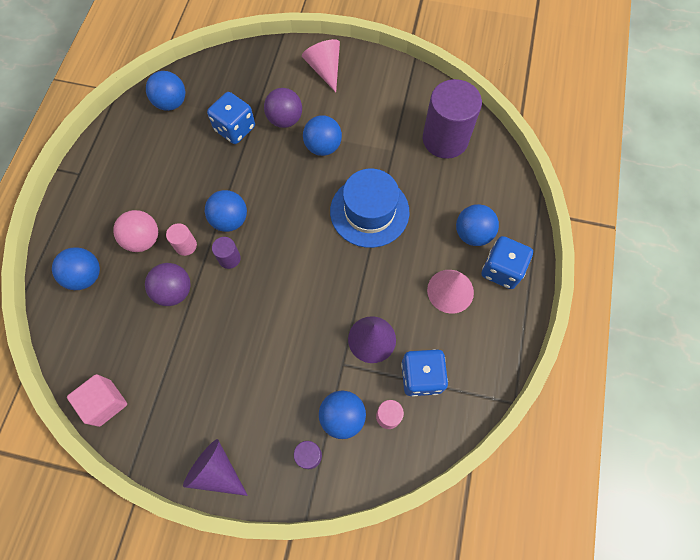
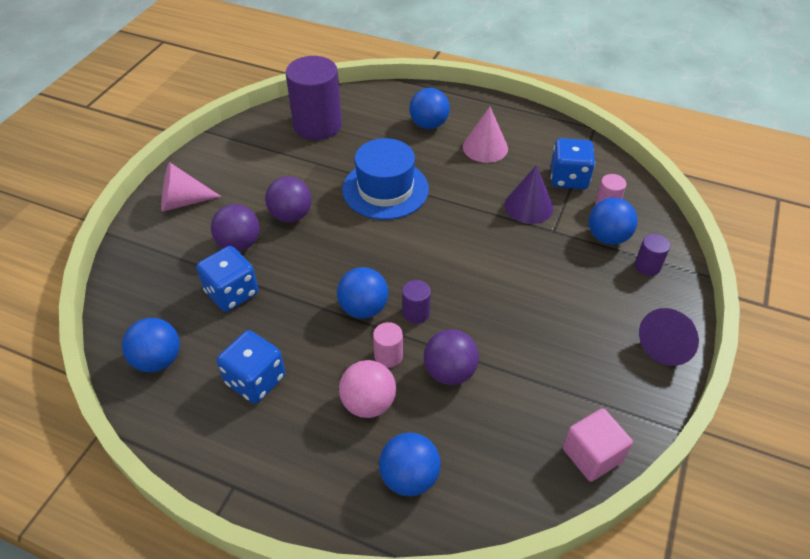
camera: 80 degrees left, 20 degrees down
blue ball [303,115,342,156] -> purple ball [265,176,312,222]
blue dice [482,236,533,289] -> blue dice moved to [217,330,285,404]

